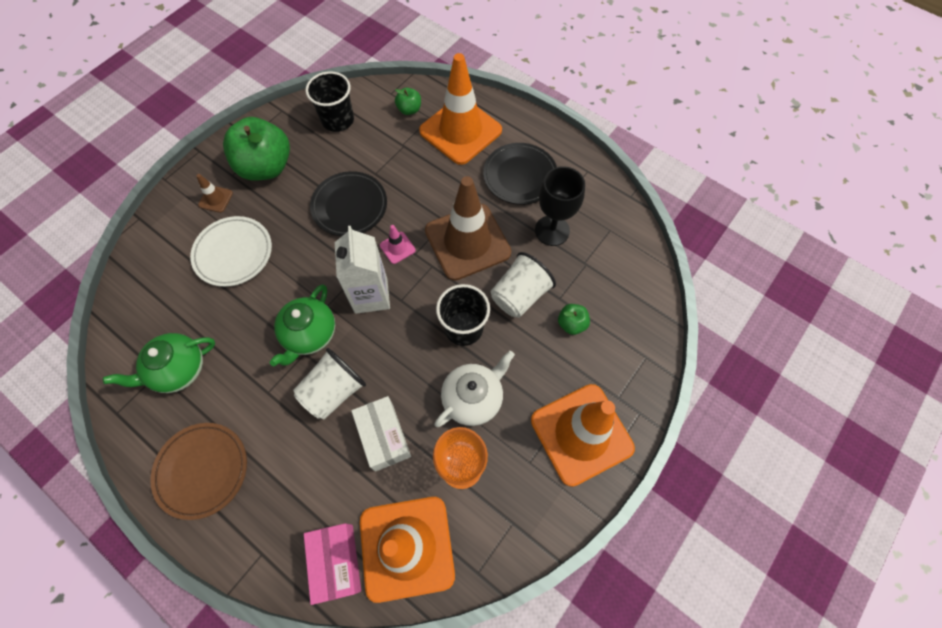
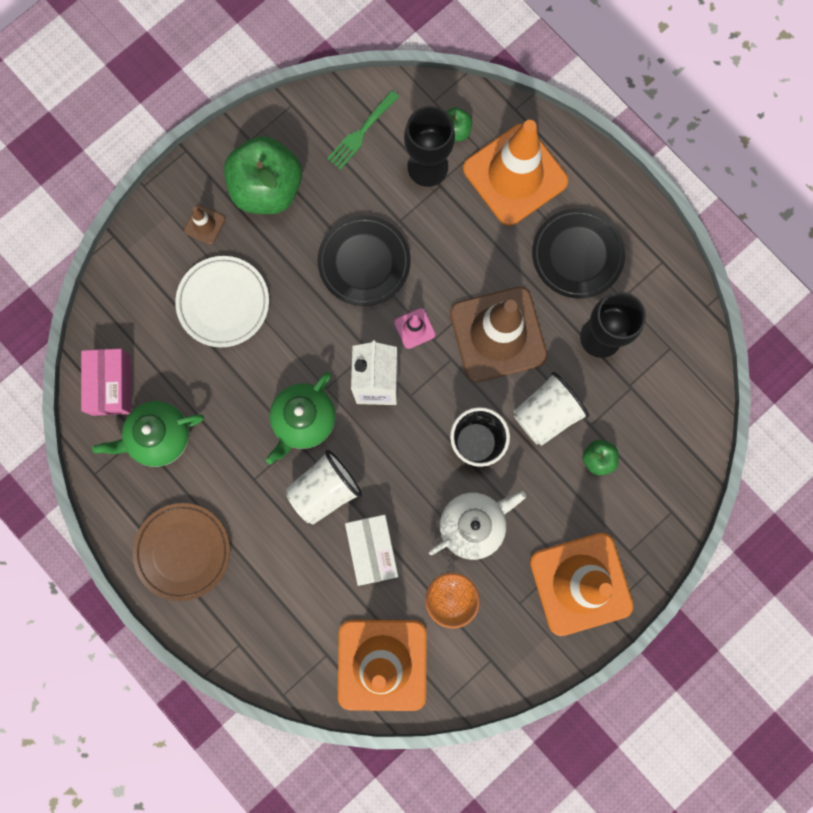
camera: 10 degrees right, 15 degrees up
pink box [304,523,361,605] -> pink box moved to [81,349,131,416]
black cup [305,71,354,132] -> green fork [327,90,399,170]
none -> black goblet [404,106,455,187]

